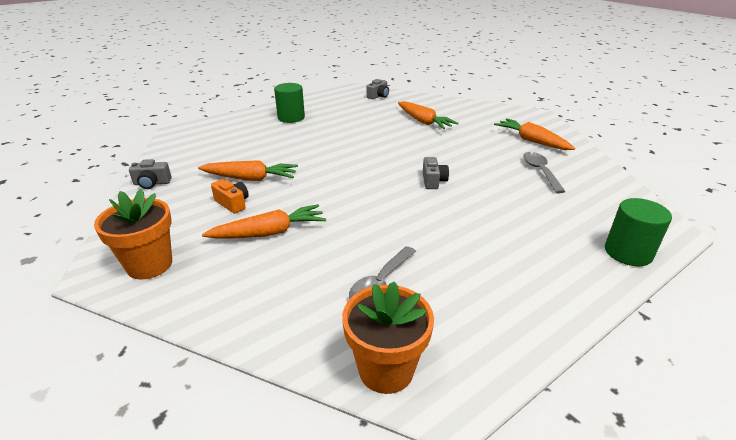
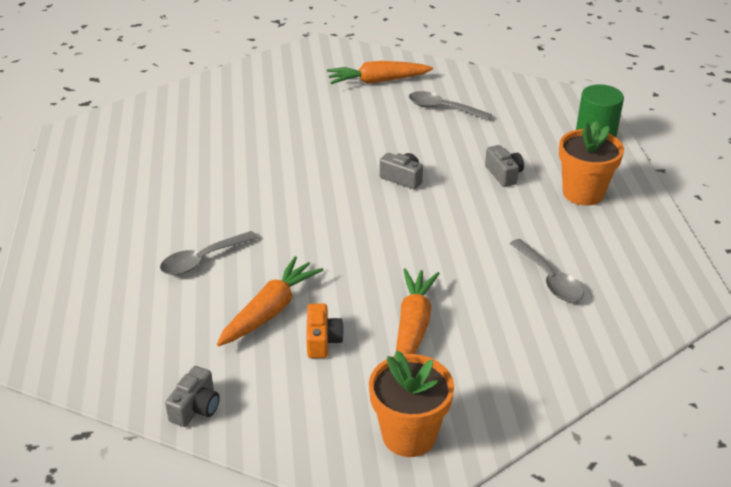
camera: 60 degrees left, 5 degrees up
orange camera [211,179,249,214] -> orange camera turned 105 degrees clockwise [306,303,344,358]
green cylinder [274,83,305,123] -> none
orange flower pot [342,282,434,394] -> orange flower pot moved to [559,121,624,206]
grey camera [366,79,389,99] -> grey camera moved to [485,145,524,187]
orange carrot [398,101,459,129] -> none
none -> grey spoon [160,231,258,275]

